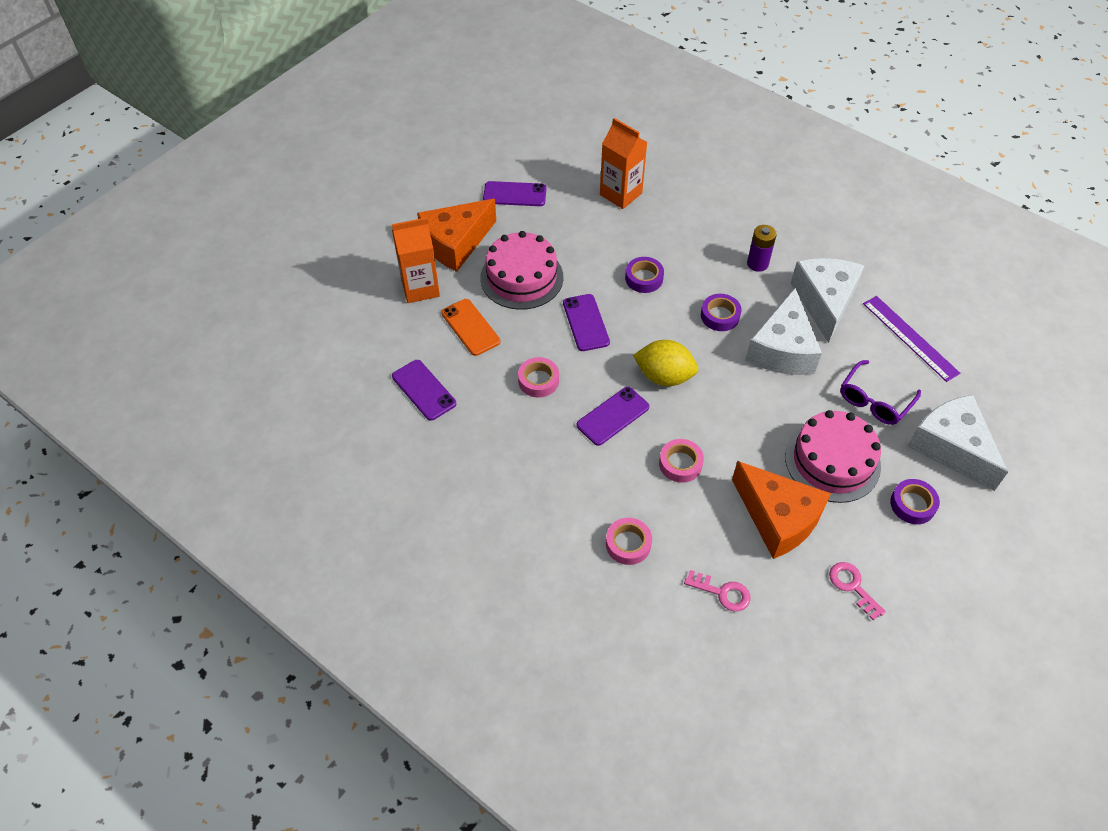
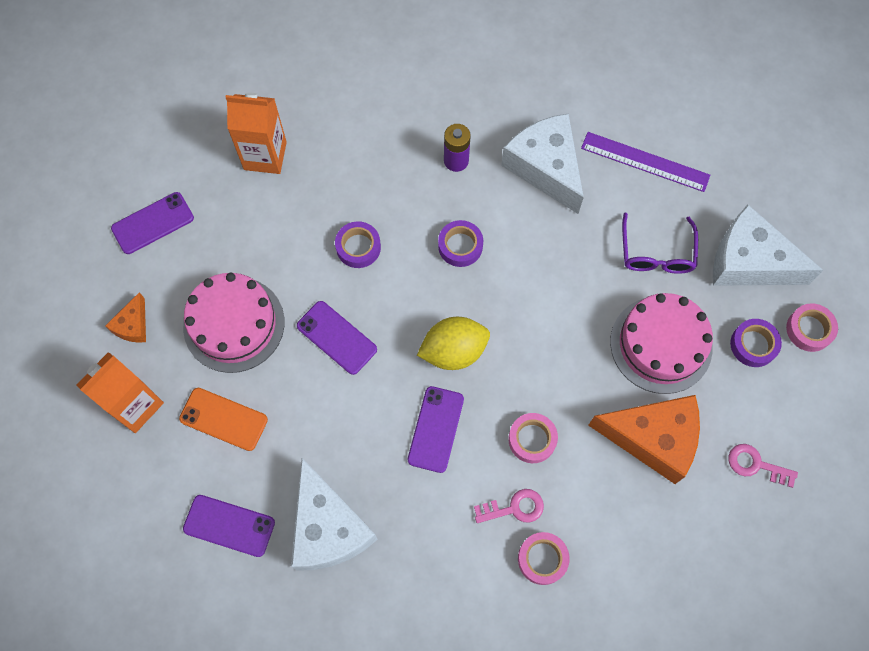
camera: 35 degrees left, 15 degrees up
orange cheese [417,199,496,272] -> orange cheese [105,292,146,343], size x0.48
pink tape [518,357,559,398] -> pink tape moved to [786,303,838,352]
pink key [684,570,750,611] -> pink key moved to [474,489,544,523]
white cheese [745,288,822,375] -> white cheese moved to [291,458,378,571]

